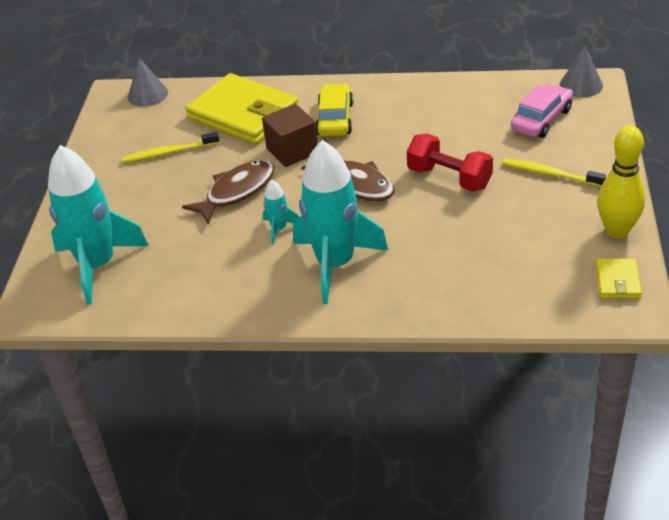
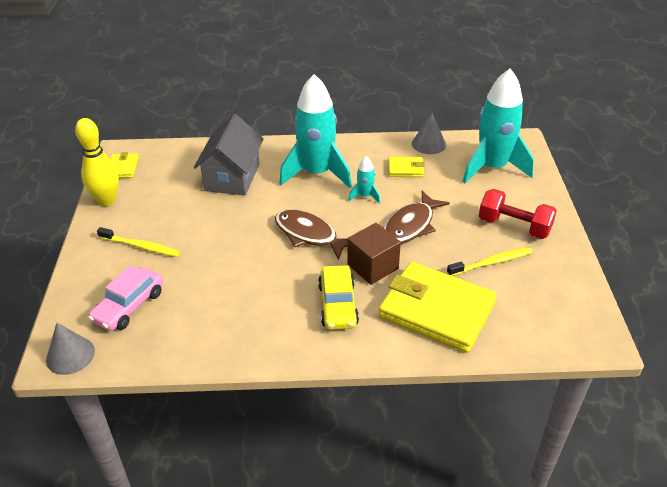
camera: 170 degrees right, 0 degrees up
grey cone [128,58,168,107] -> grey cone moved to [412,113,446,154]
red dumbbell [407,134,493,192] -> red dumbbell moved to [479,189,557,239]
none -> grey house [194,114,263,196]
none -> yellow wallet [388,157,425,177]

